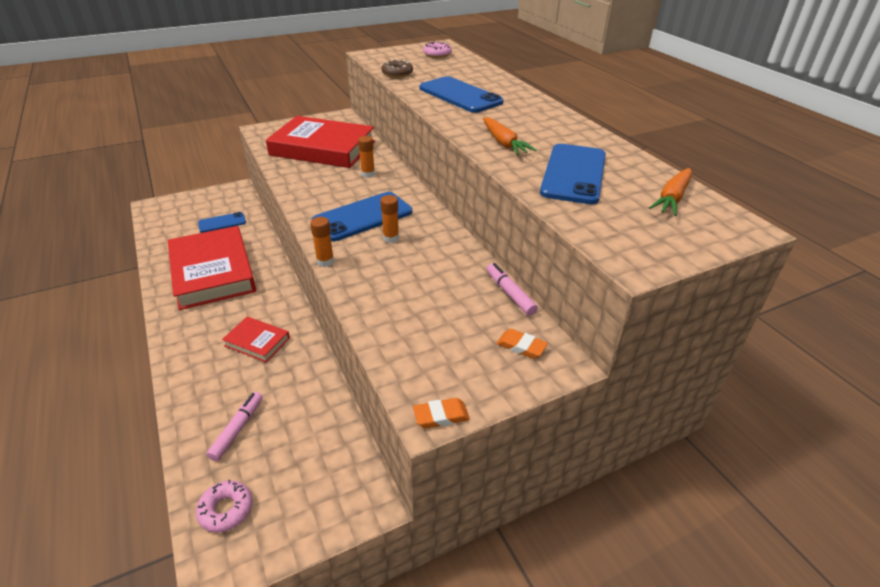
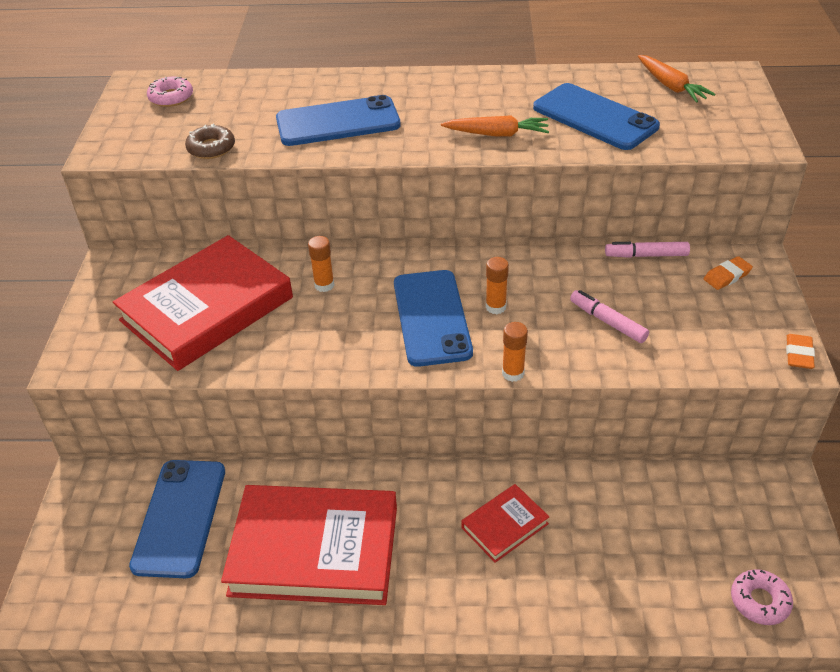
camera: 60 degrees left, 5 degrees up
blue phone [198,212,246,233] -> blue phone [129,460,225,578], size x1.75
pink marker [206,392,263,461] -> pink marker moved to [570,290,649,343]

